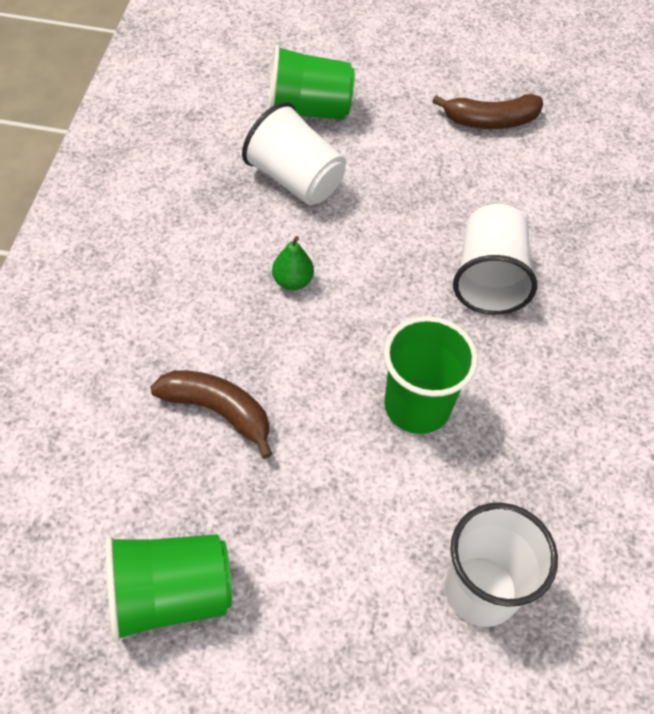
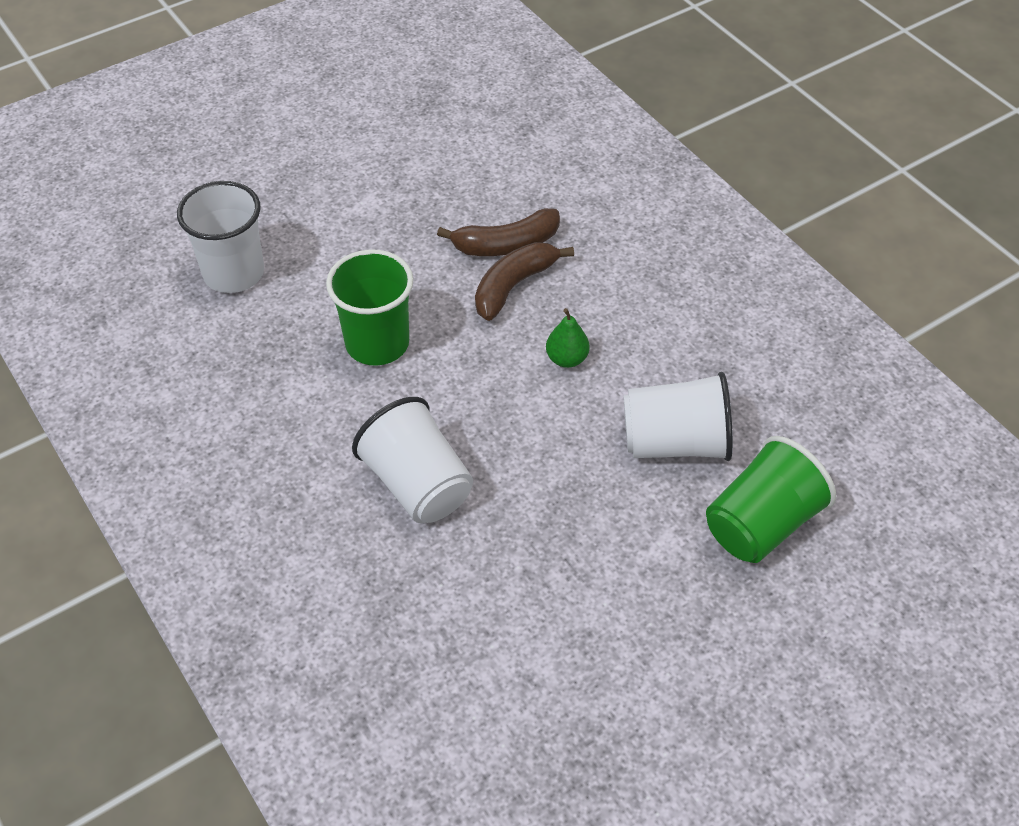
camera: 140 degrees right, 5 degrees down
green cup [105,534,232,643] -> none
brown banana [432,94,543,129] -> brown banana moved to [475,242,574,321]

